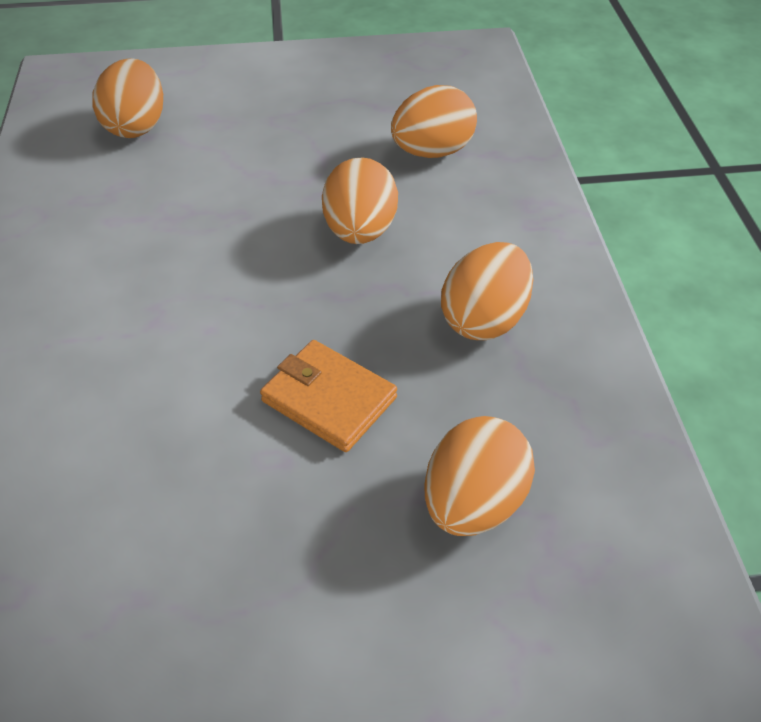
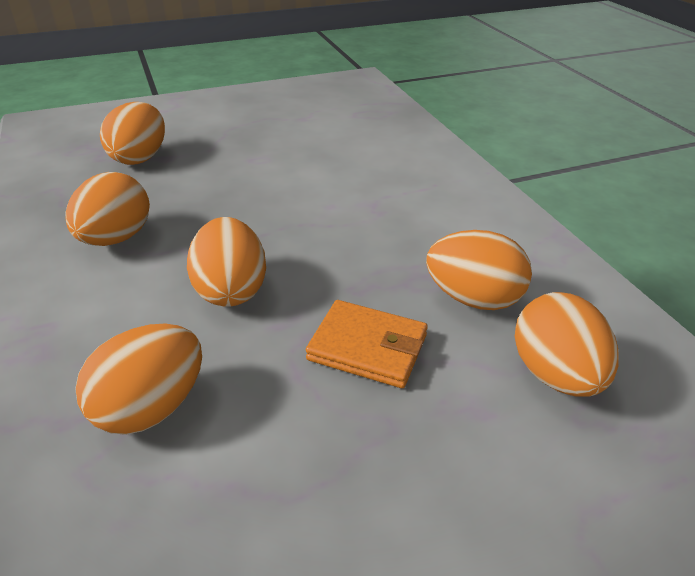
camera: 165 degrees right, 10 degrees down
orange wallet [260,340,397,452] -> orange wallet moved to [306,300,428,388]
none -> orange egg [426,230,532,310]

